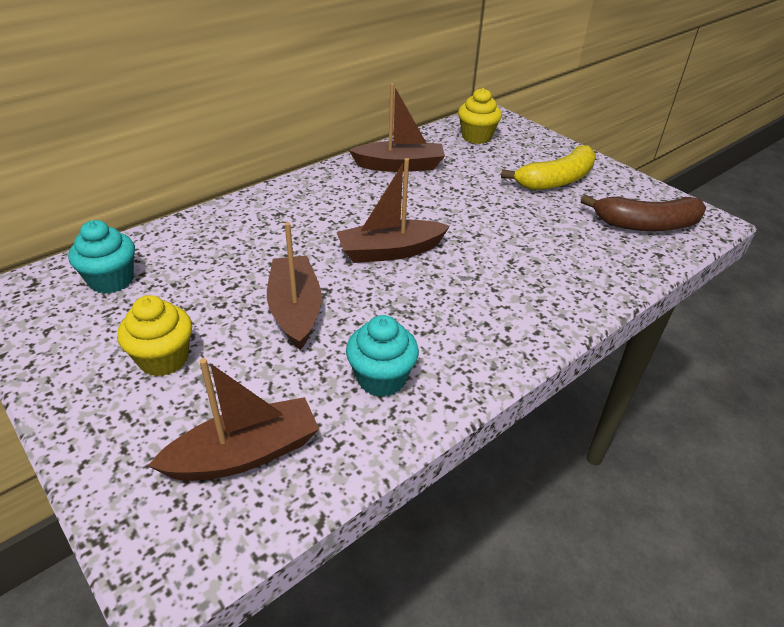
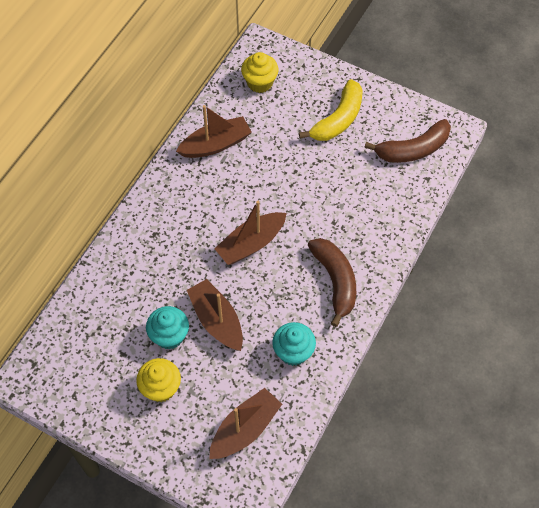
camera: 20 degrees left, 20 degrees up
turquoise cupcake [68,220,135,294] -> turquoise cupcake moved to [146,306,189,350]
none -> brown banana [308,238,356,327]

